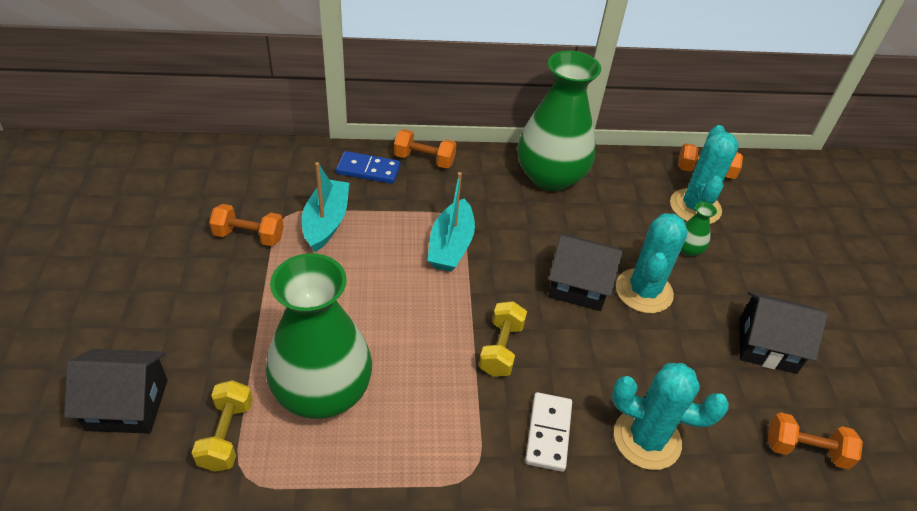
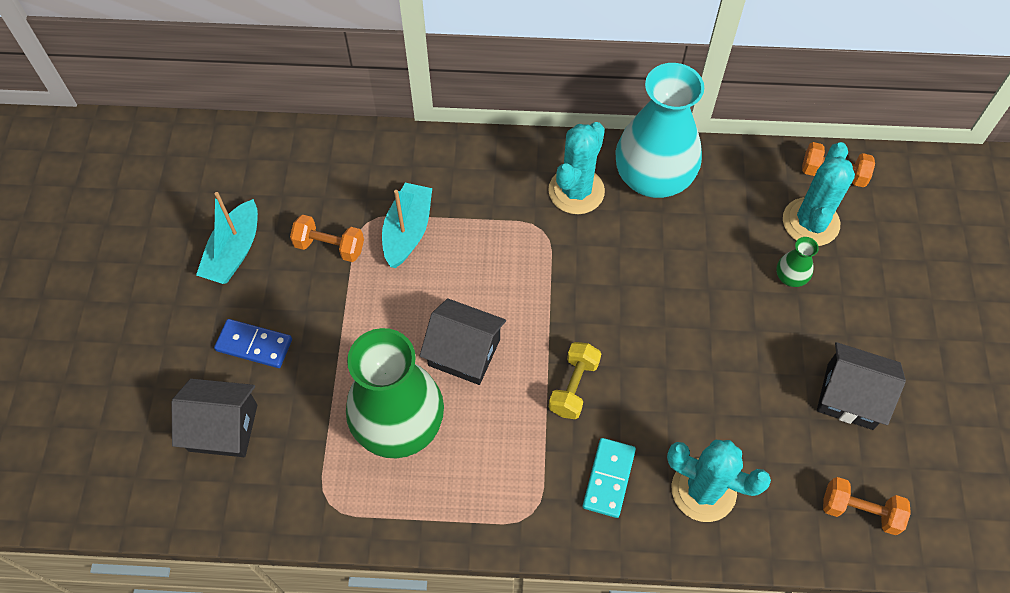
camera: 10 degrees right, 15 degrees up
yellow dumbbell [192,380,253,472] -> none
blue domino [336,151,400,184] -> blue domino moved to [214,319,292,368]
orange dumbbell [394,129,456,169] -> none
turquoise boat [427,172,475,272] -> turquoise boat moved to [196,192,258,284]
green vase [517,51,601,191] -> turquoise vase [615,63,704,198]
white domino [525,392,572,472] -> turquoise domino [583,438,636,518]
black house [548,234,623,311] -> black house moved to [420,298,506,385]
turquoise cactus [616,213,688,313] -> turquoise cactus moved to [548,122,605,214]

